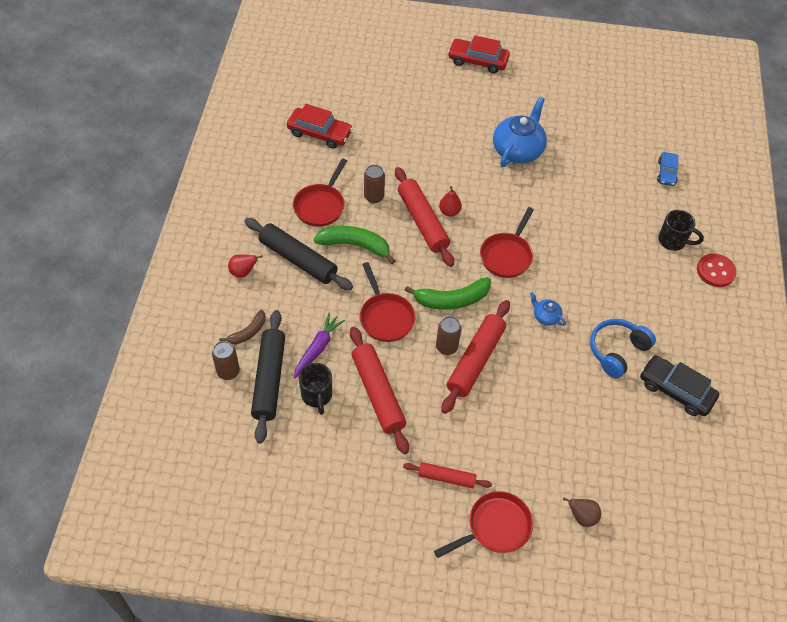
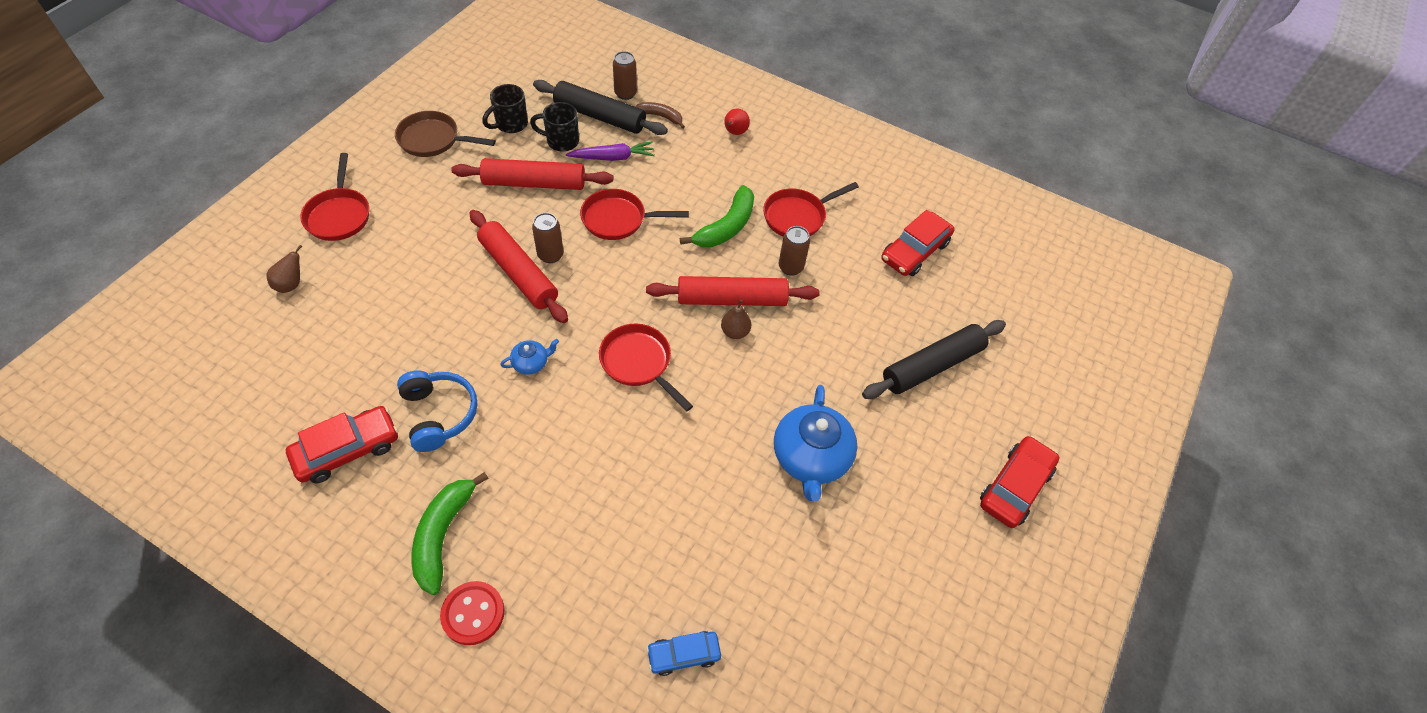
camera: 110 degrees right, 0 degrees up
brown banana [219,310,265,344] -> brown banana turned 135 degrees clockwise [636,102,685,129]
black rolling pin [245,218,353,290] -> black rolling pin moved to [862,320,1006,399]
red pan [293,159,347,227] -> red pan turned 75 degrees counterclockwise [763,182,859,237]
purple carrot [294,313,345,379] -> purple carrot turned 60 degrees counterclockwise [566,142,655,161]
red rolling pin [403,462,492,488] -> none
green banana [404,277,491,310] -> green banana moved to [412,472,489,595]
red pear [439,186,462,216] -> brown pear [721,300,751,339]
blue teapot [493,97,547,167] -> blue teapot turned 45 degrees clockwise [774,385,858,501]
black car [640,355,719,416] -> red car [286,406,398,483]
blue car [657,152,678,186] -> blue car turned 45 degrees counterclockwise [646,631,721,676]
black mug [658,210,704,251] -> black mug moved to [482,84,528,133]
none -> brown pan [395,111,496,157]

